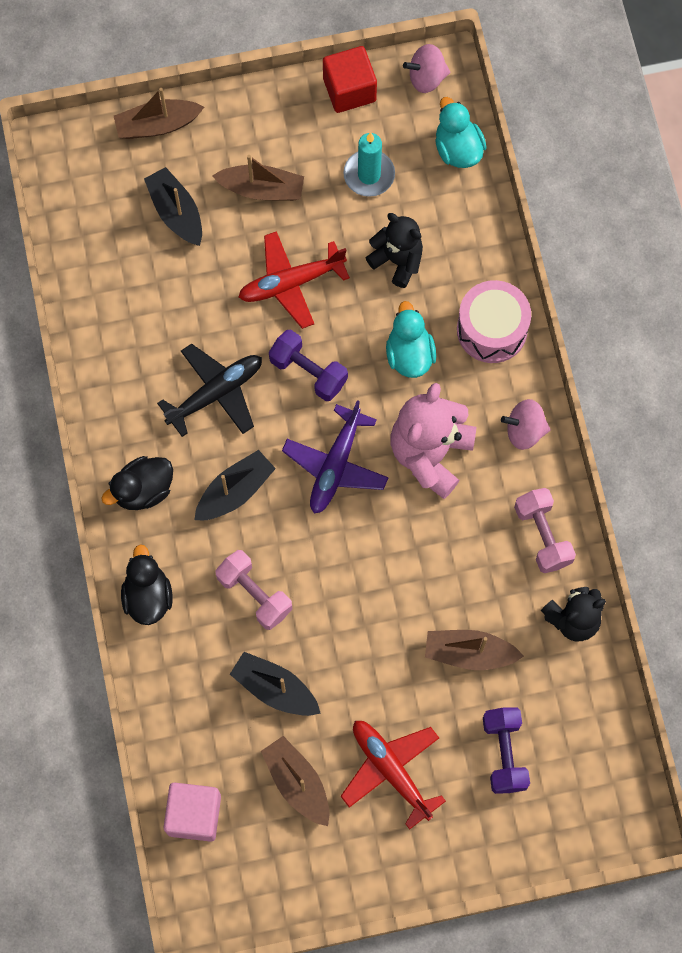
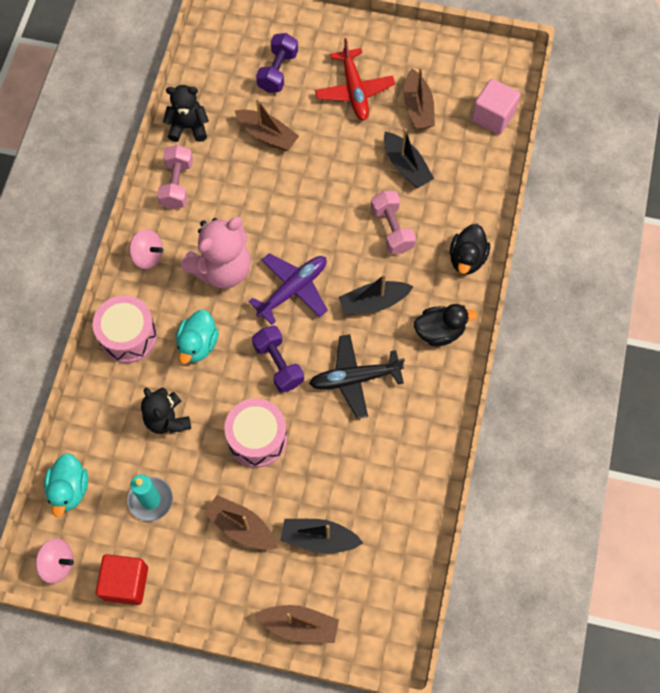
camera: 155 degrees left, 5 degrees down
black boat [144,167,202,246] -> black boat turned 105 degrees clockwise [281,519,363,553]
red plane [238,231,350,329] -> pink drum [224,398,287,467]

